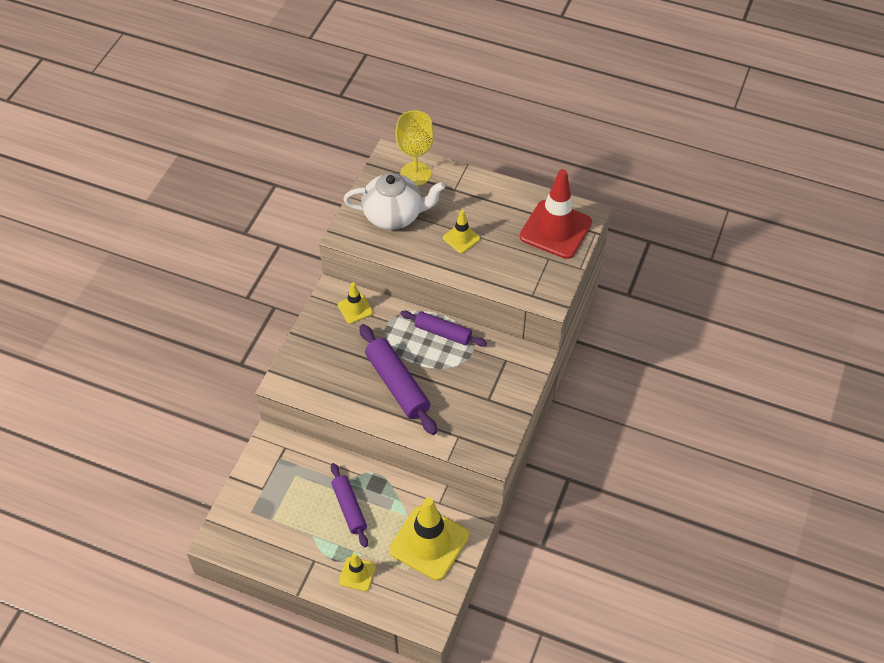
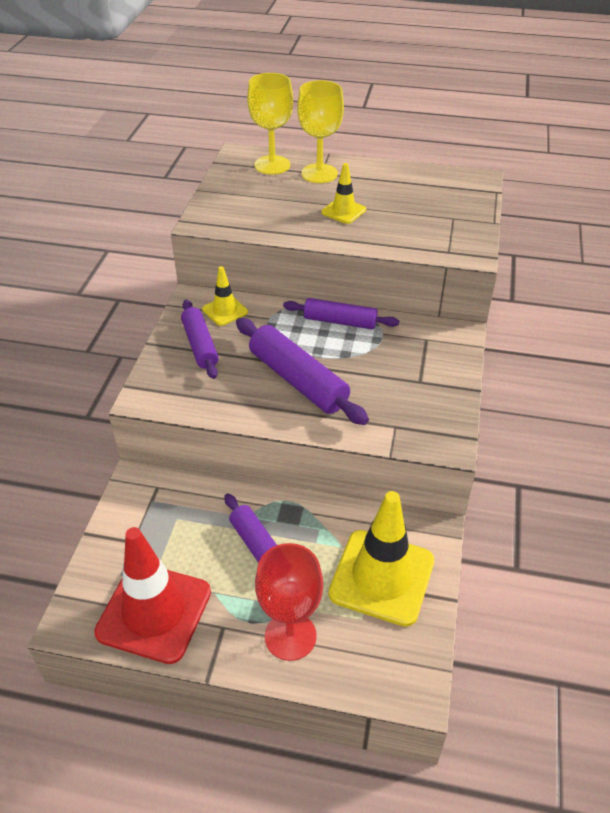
camera: 10 degrees left, 10 degrees down
yellow traffic cone [339,553,376,591] -> red goblet [255,543,323,661]
white teapot [344,173,445,230] -> none
red traffic cone [520,169,592,259] -> red traffic cone moved to [94,527,211,664]
none -> purple rolling pin [181,300,219,379]
none -> yellow goblet [297,80,344,183]

